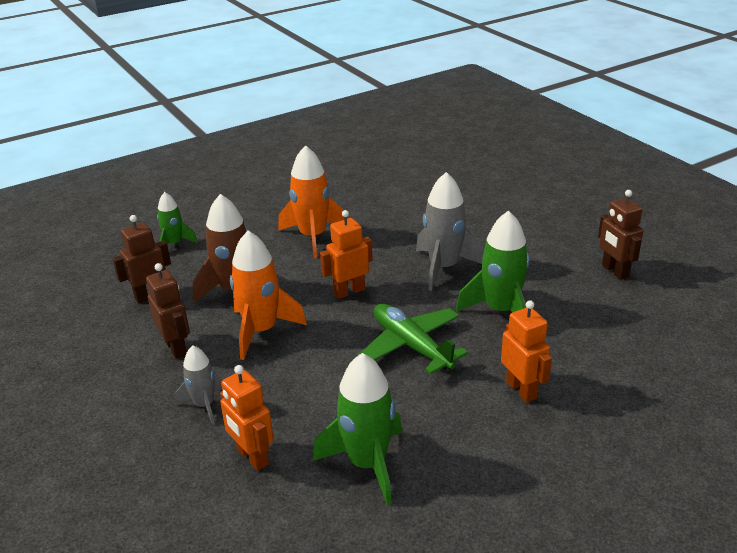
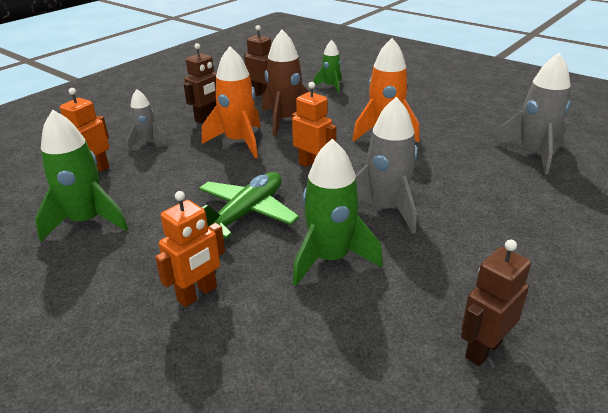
camera: 70 degrees right, 0 degrees up
none -> grey rocket [493,53,571,175]

